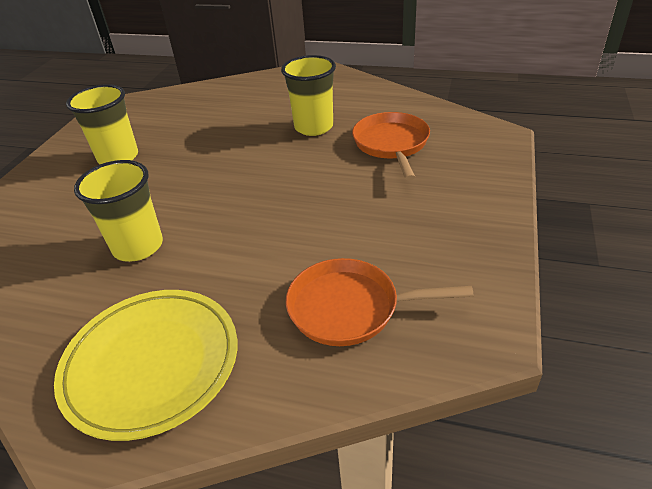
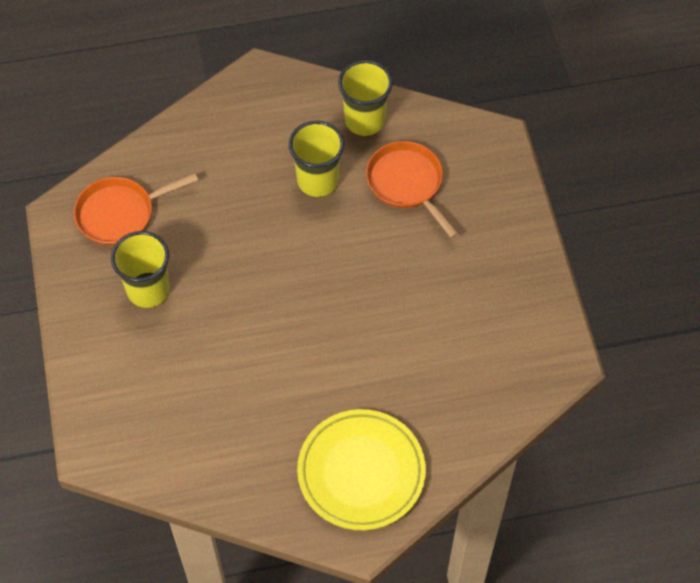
camera: 30 degrees left, 20 degrees up
yellow cup [74,160,163,262] -> yellow cup moved to [338,60,393,136]
orange pan [286,258,474,346] -> orange pan moved to [74,173,198,246]

